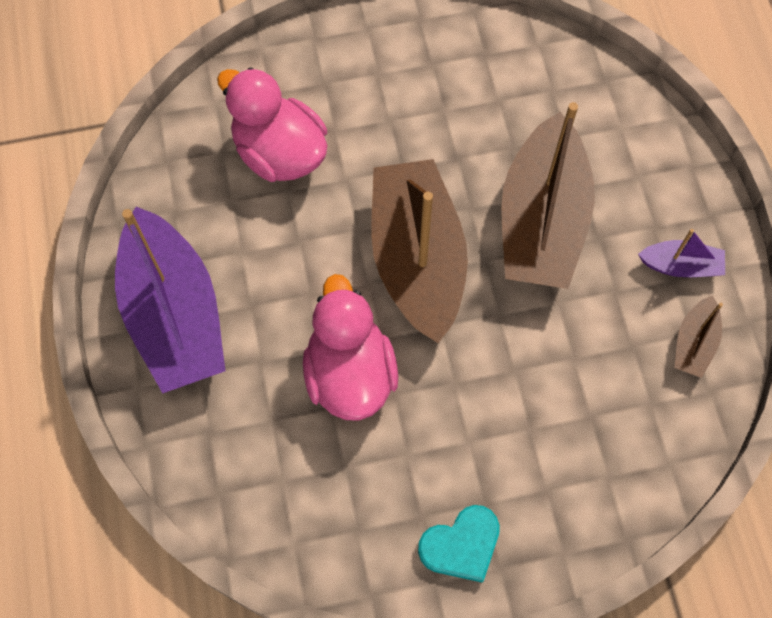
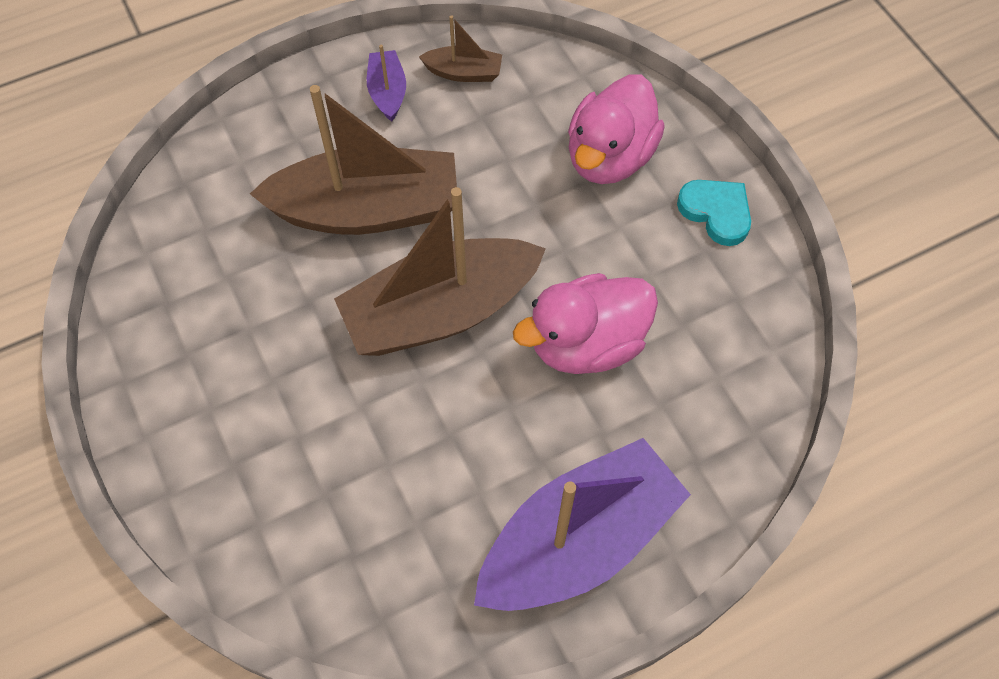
camera: 105 degrees left, 5 degrees down
pink duck [217,67,328,182] -> pink duck moved to [568,74,665,184]

